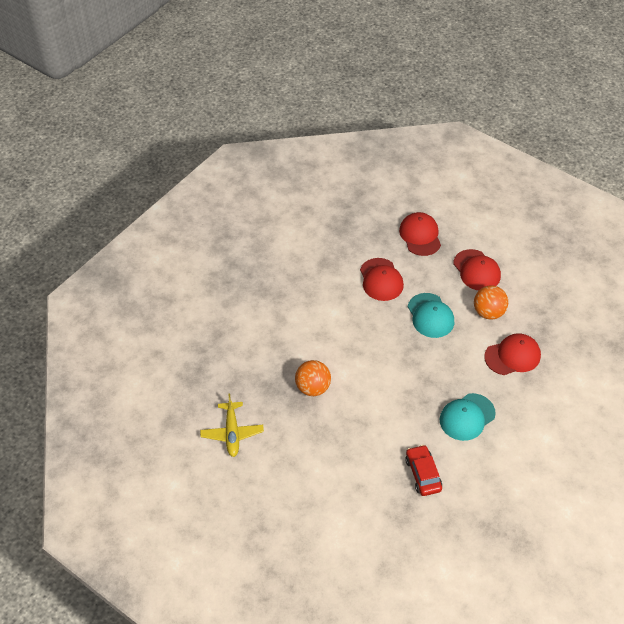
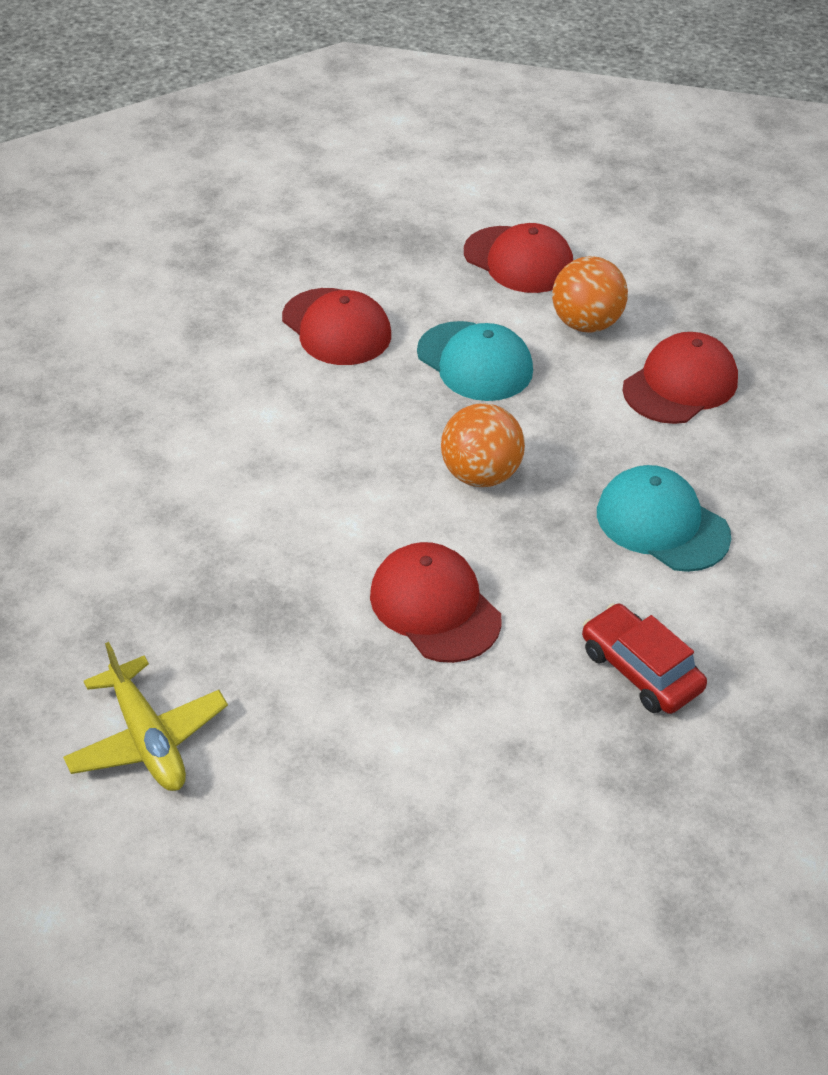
camera: 25 degrees left, 5 degrees down
orange ball [295,360,331,396] -> orange ball moved to [441,403,525,487]
red cap [399,212,441,256] -> red cap moved to [370,542,502,663]
turquoise cap [440,393,496,441] -> turquoise cap turned 105 degrees clockwise [597,465,731,572]

